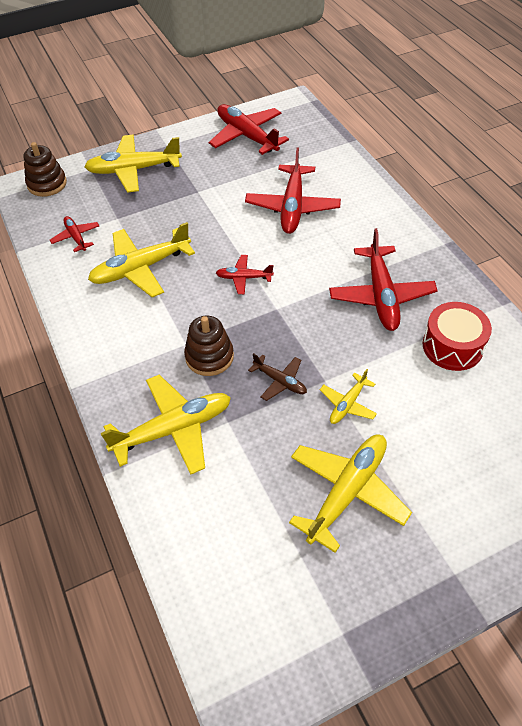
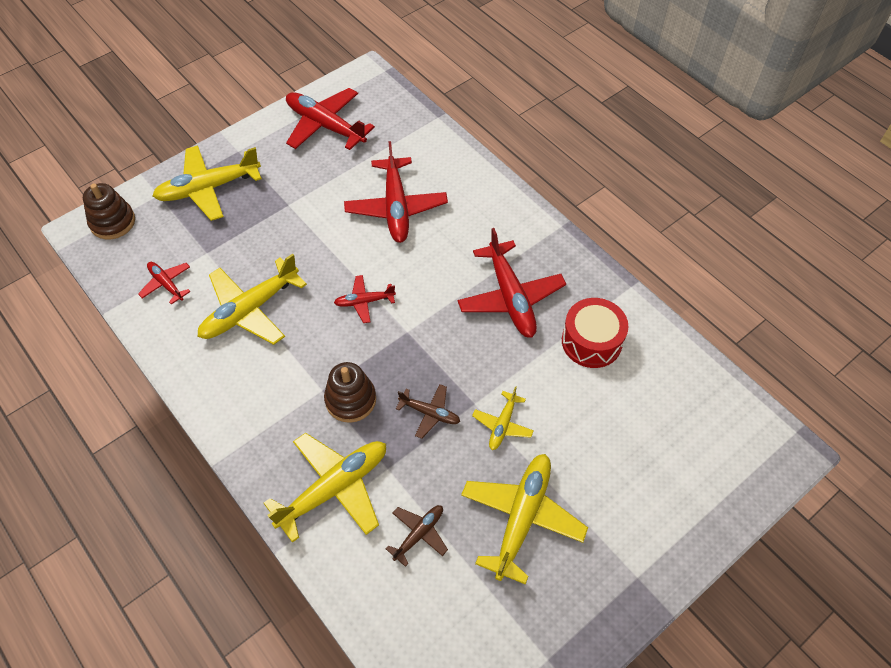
camera: 15 degrees left, 5 degrees up
none -> brown plane [386,505,448,567]

